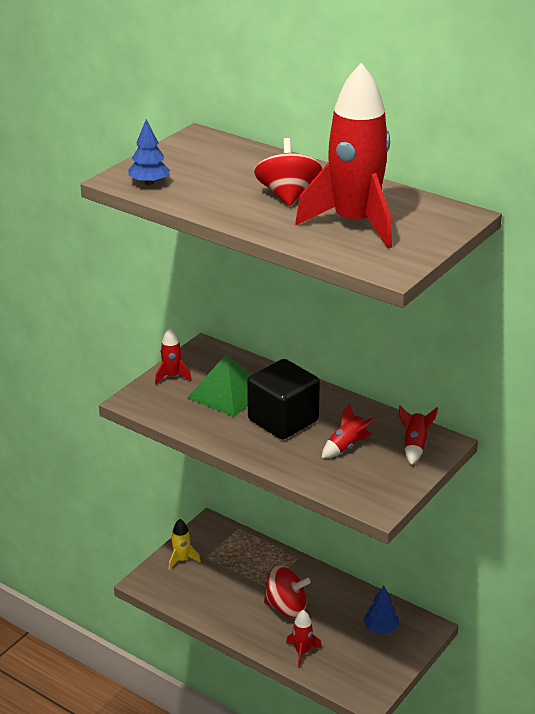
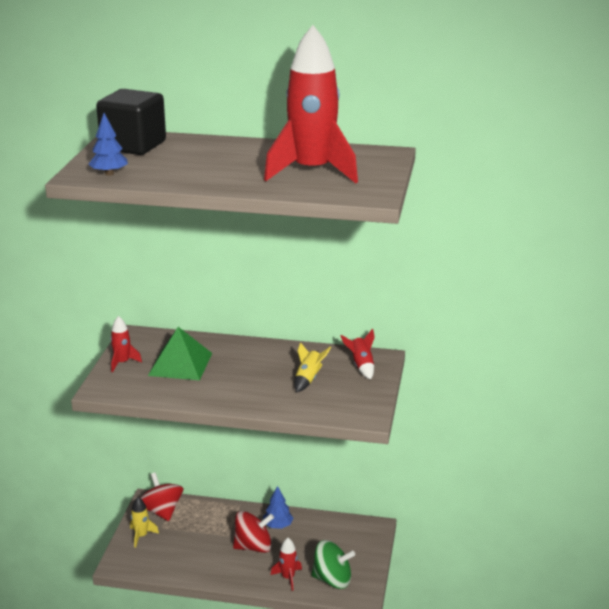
camera: 25 degrees left, 5 degrees down
black cube [247,359,320,440] -> black cube moved to [96,89,166,155]
red spinning top [254,138,322,206] -> red spinning top moved to [140,472,183,521]
red rocket [322,403,376,458] -> yellow rocket [294,342,331,393]
blue tree [363,586,399,634] -> blue tree moved to [263,486,293,529]
none -> green spinning top [311,540,355,589]

